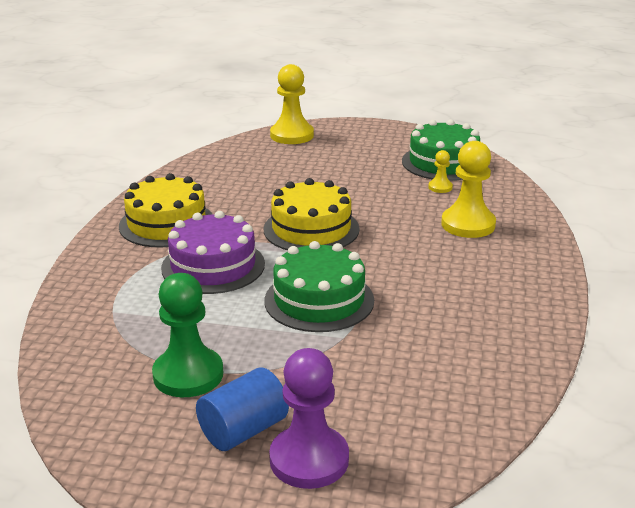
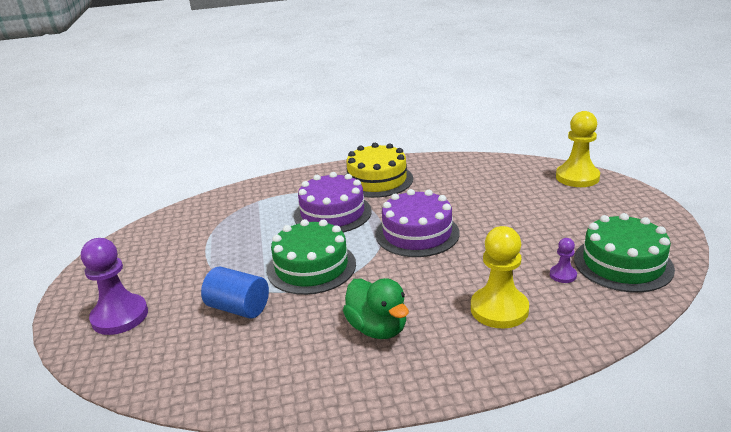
camera: 70 degrees right, 0 degrees up
green pawn [152,273,223,397] -> none
blue cylinder [196,367,289,451] -> blue cylinder moved to [201,266,269,319]
yellow cake [263,178,360,250] -> purple cake [376,189,460,257]
yellow pawn [428,150,453,193] -> purple pawn [550,238,577,283]
none -> green duck [343,278,409,339]

